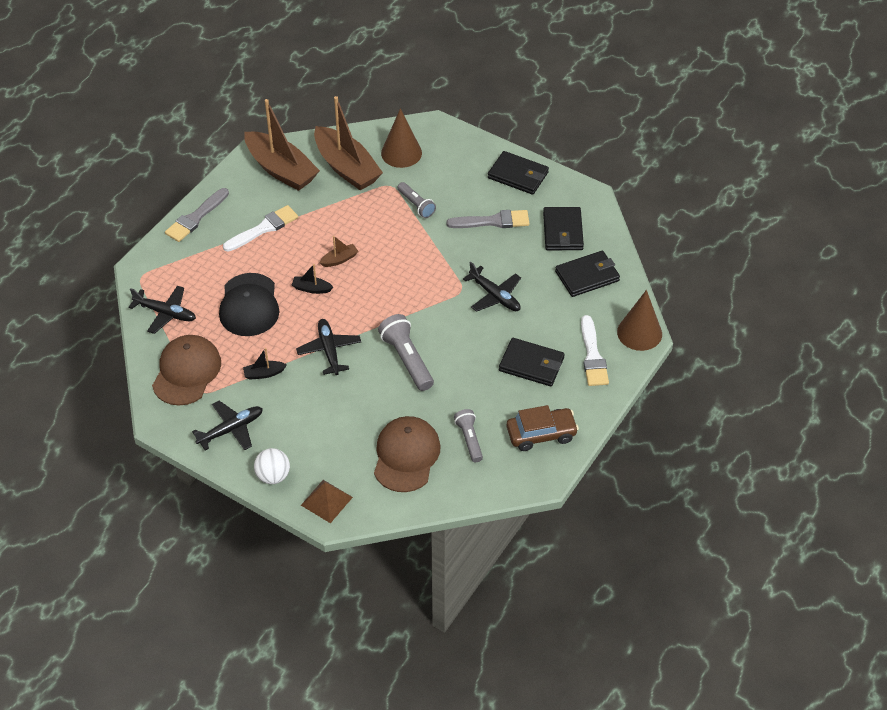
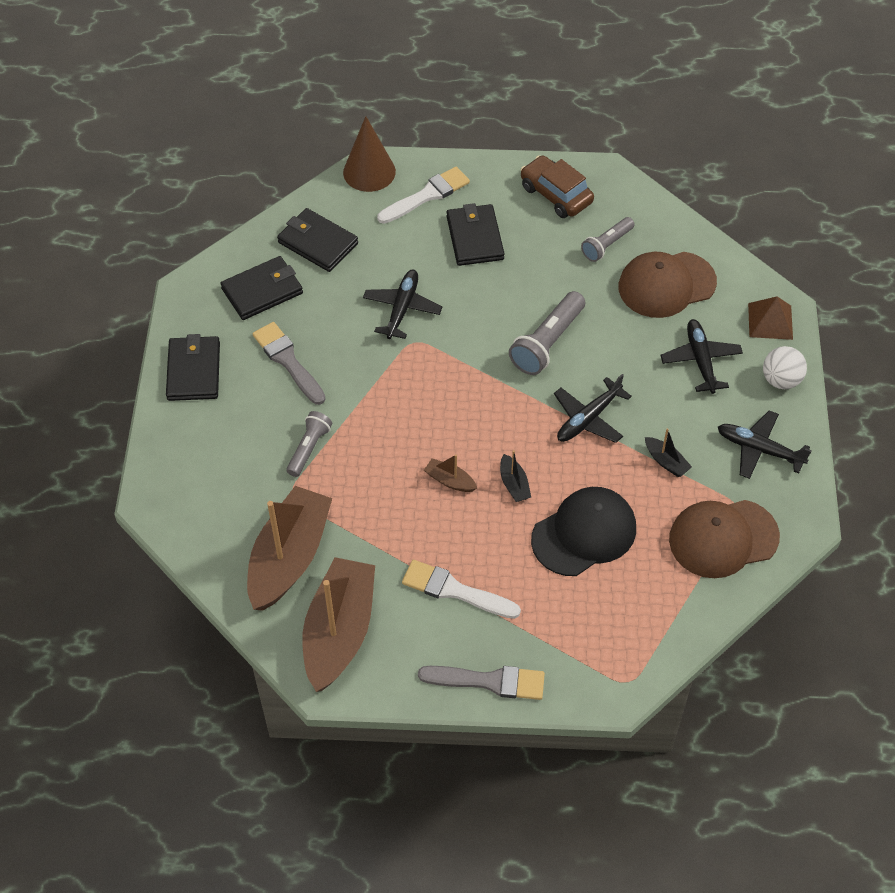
camera: 120 degrees left, 5 degrees up
black plane [128,286,196,334] -> black plane moved to [660,319,743,394]
brown cone [381,108,422,168] -> none

